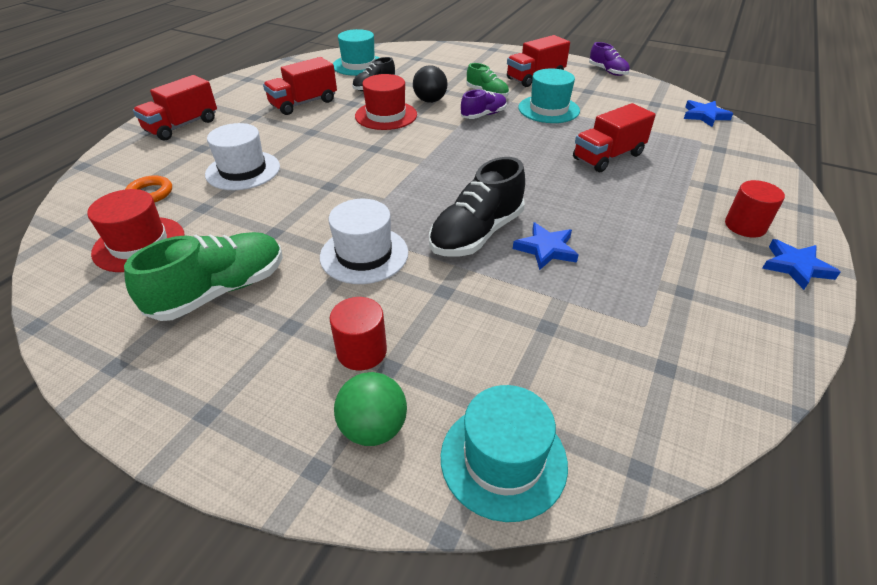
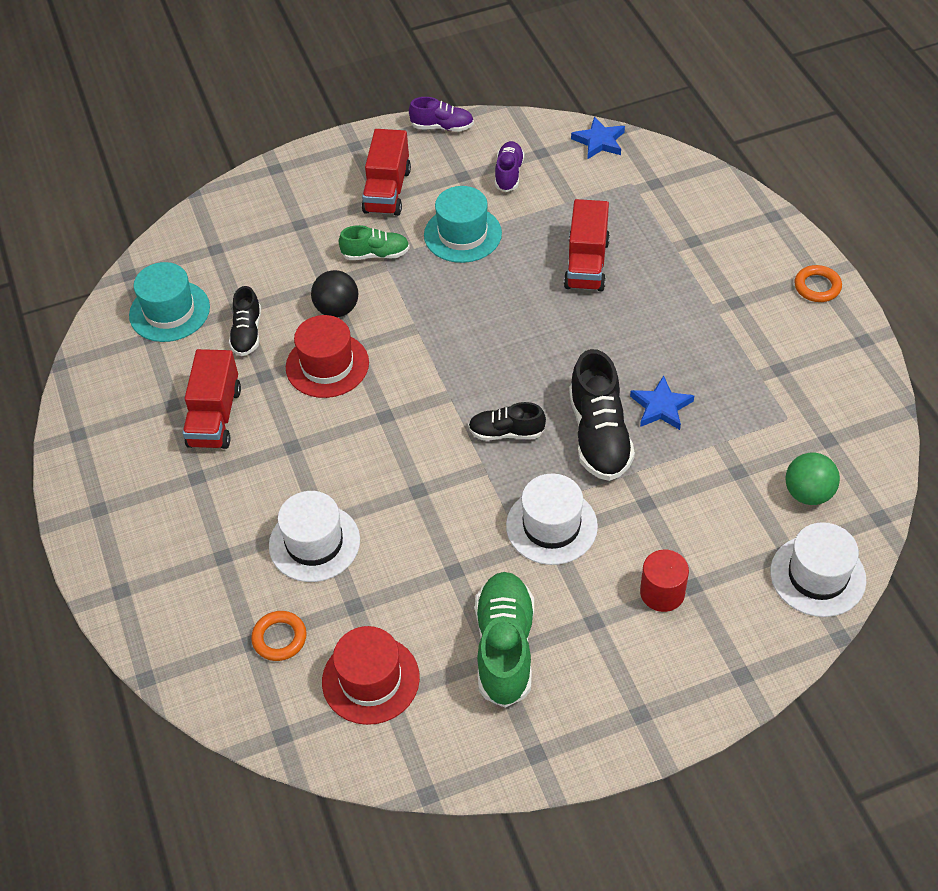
camera: 45 degrees left, 10 degrees up
red truck [133,75,217,141] -> none
green ball [334,372,407,446] -> green ball moved to [785,453,840,505]
turquoise hat [441,385,568,522] -> white hat [770,522,866,617]
purple shoe [461,89,507,119] -> purple shoe moved to [495,141,524,192]
red cylinder [725,180,785,238] -> none
blue star [762,239,841,290] -> orange ring [794,265,842,302]
none -> black shoe [468,402,546,441]

